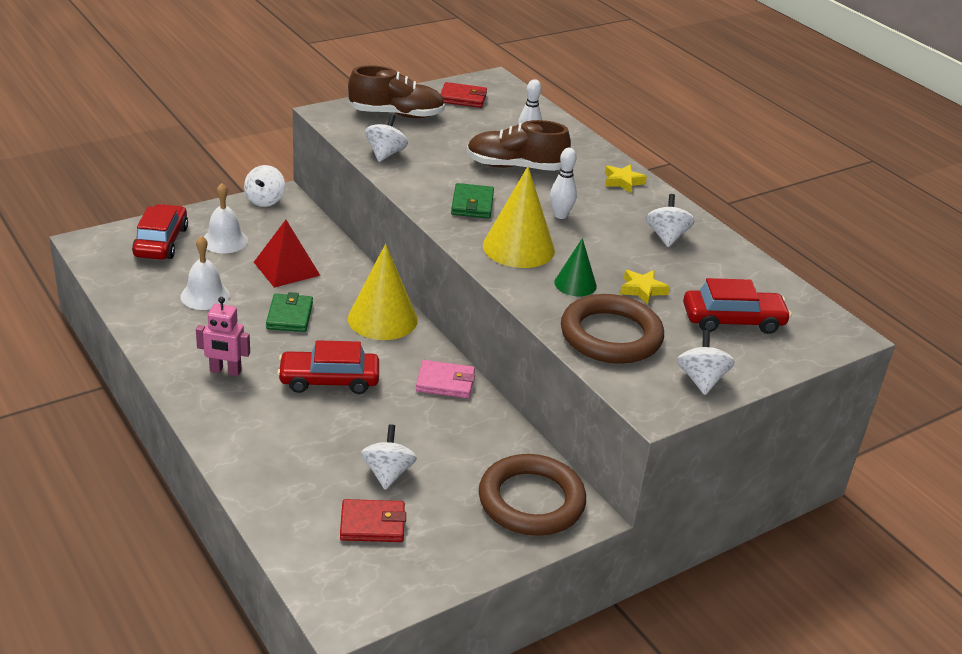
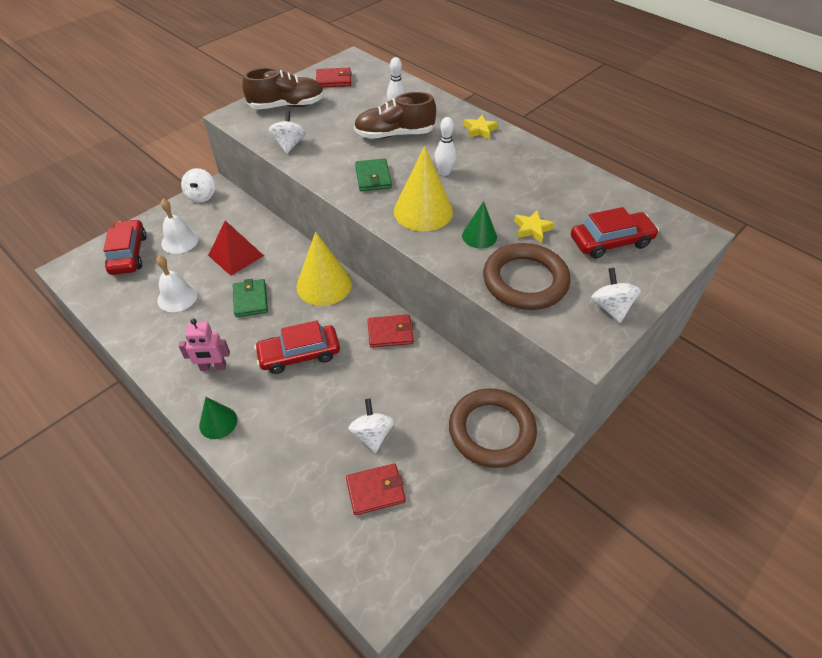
camera: 10 degrees left, 15 degrees up
pink wallet [416,360,475,398] -> red wallet [367,314,414,348]
white spinning top [646,194,695,247] -> none
none -> green cone [199,397,237,439]

